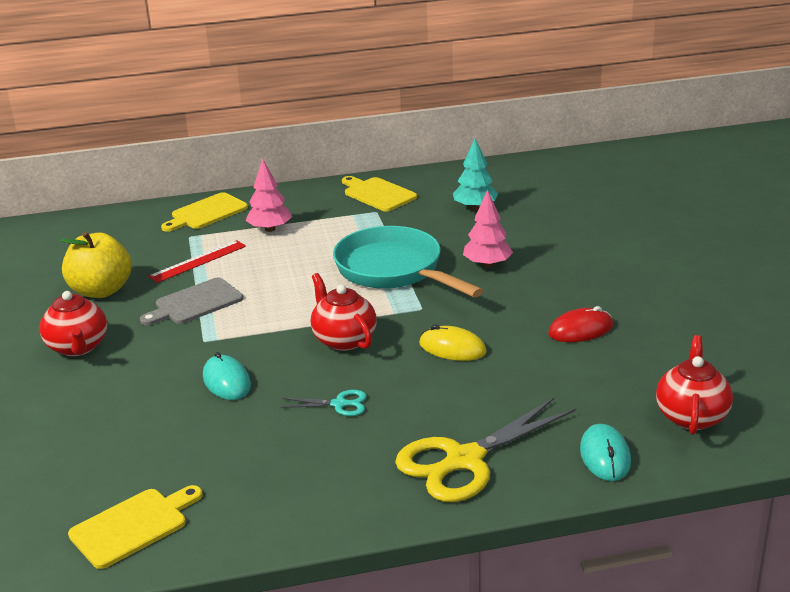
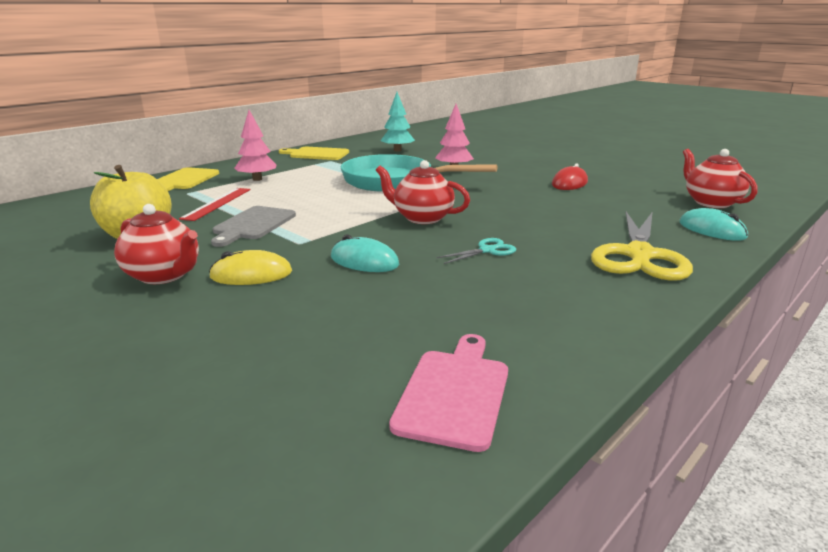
camera: 35 degrees left, 5 degrees down
yellow cutting board [68,485,203,569] -> pink cutting board [389,334,508,452]
yellow mouse [419,325,487,361] -> yellow mouse moved to [209,250,292,285]

